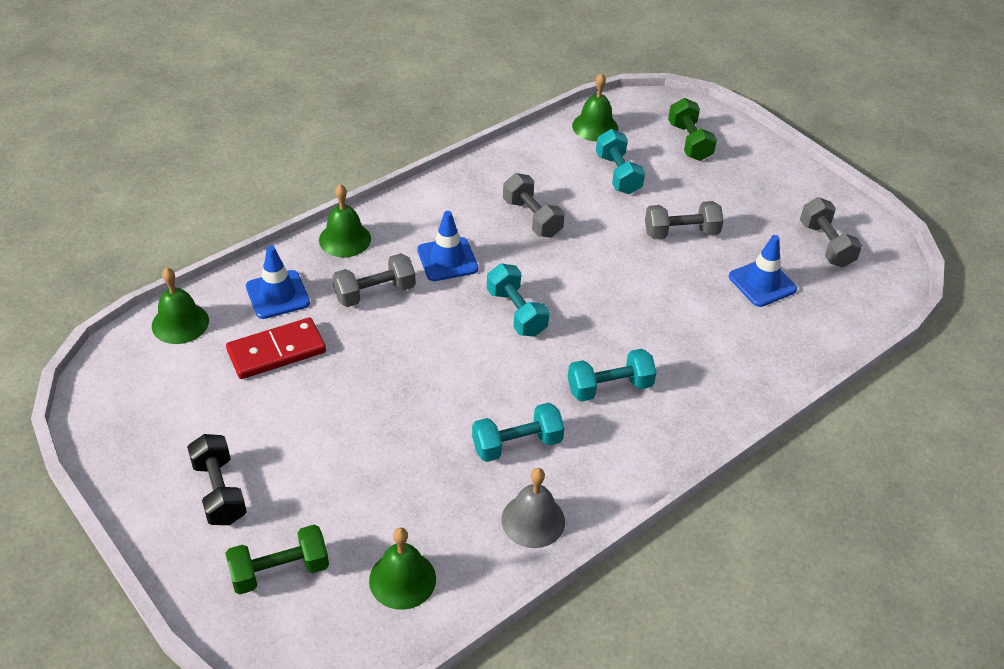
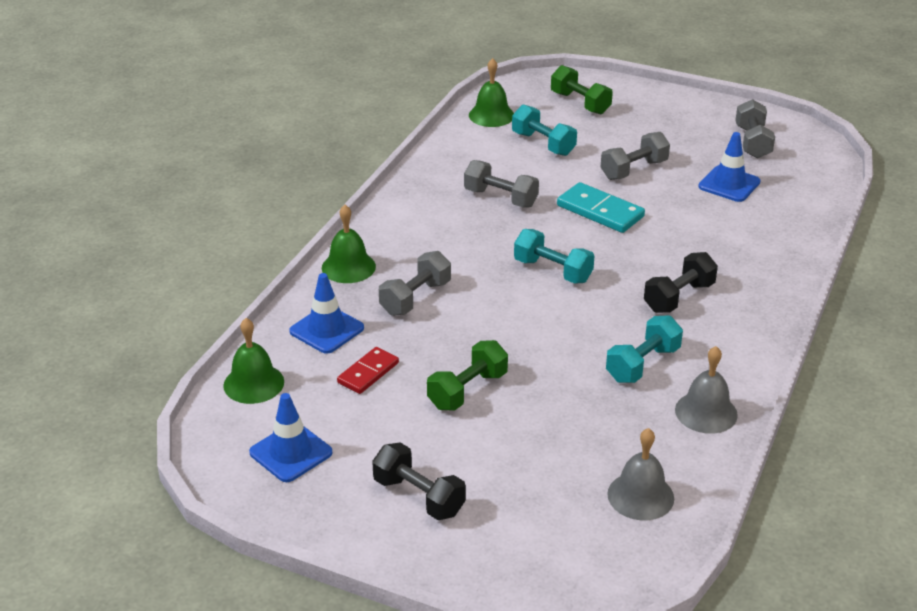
camera: 25 degrees left, 10 degrees down
green dumbbell [225,525,329,594] -> green dumbbell moved to [427,340,508,411]
red domino [226,317,326,379] -> red domino [337,347,399,394], size x0.65
green bell [369,528,436,610] -> grey bell [607,428,674,520]
blue traffic cone [417,211,478,281] -> blue traffic cone moved to [249,393,332,482]
turquoise dumbbell [568,349,657,402] -> black dumbbell [644,252,718,313]
grey dumbbell [800,197,862,267] -> grey dumbbell turned 45 degrees clockwise [735,99,775,159]
none -> turquoise domino [557,182,645,233]

